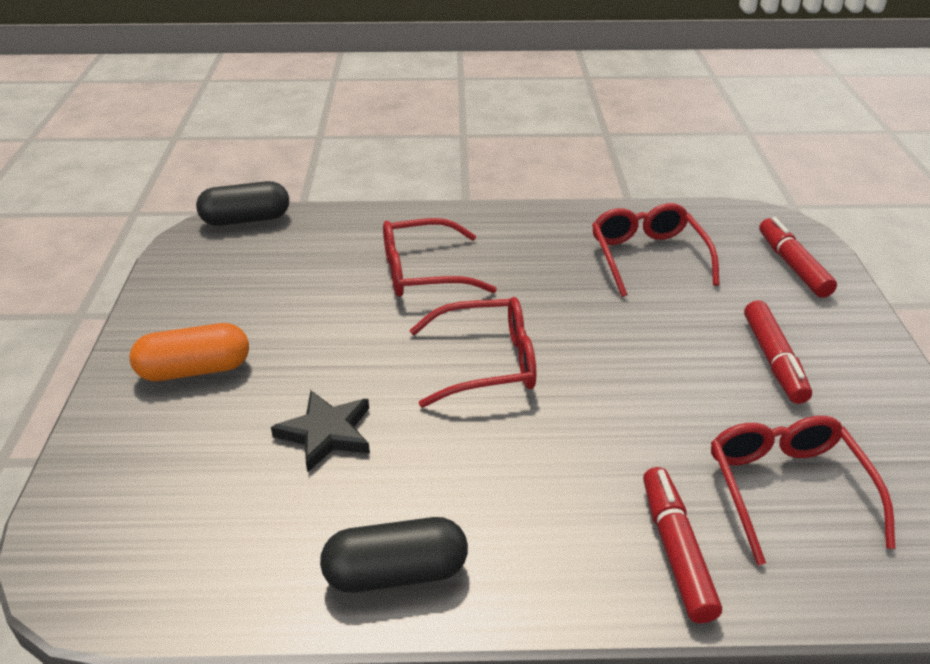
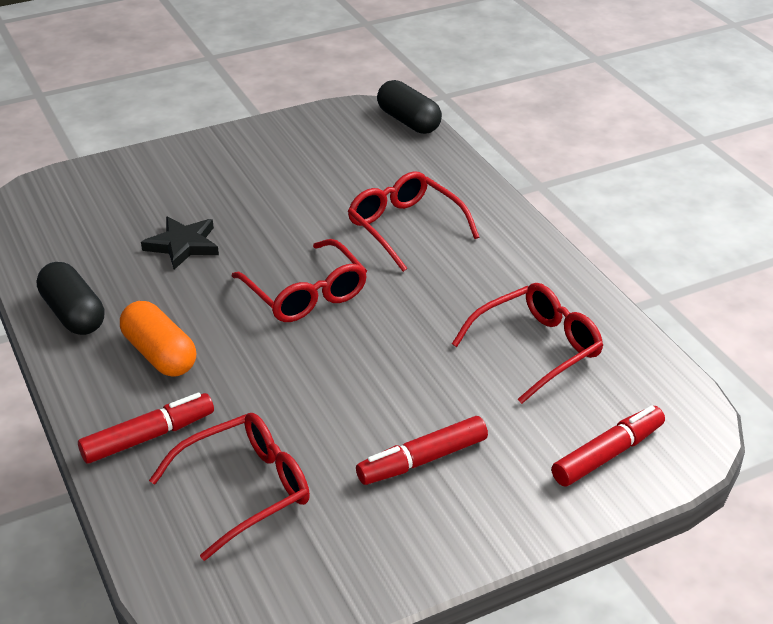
camera: 65 degrees right, 0 degrees up
orange capsule [130,323,249,381] -> orange capsule moved to [120,301,196,376]

